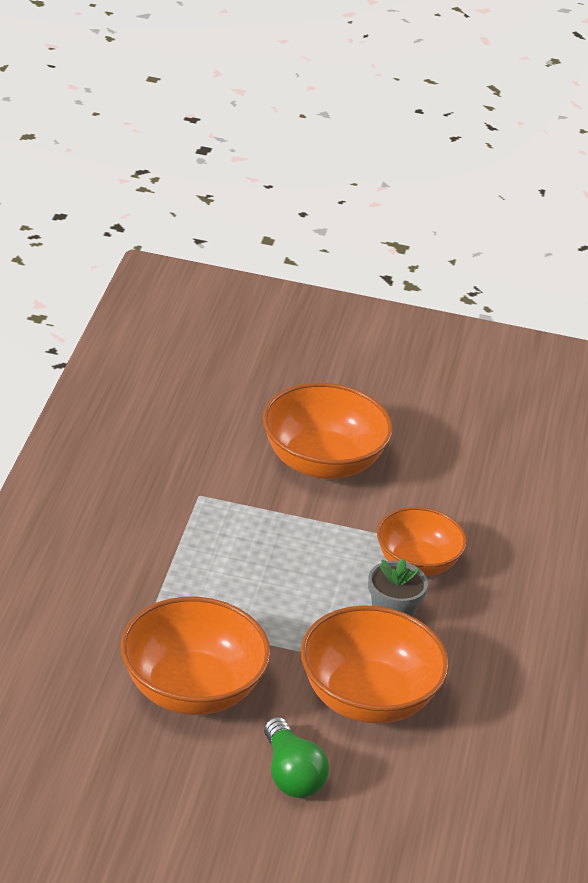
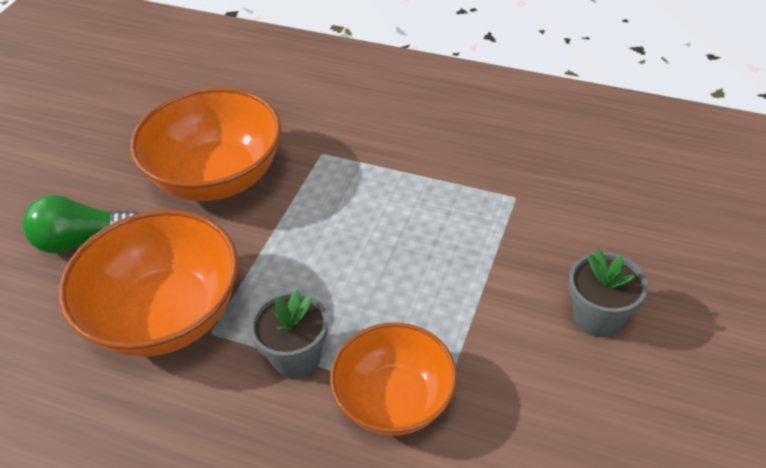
camera: 105 degrees right, 10 degrees up
orange bowl [263,383,393,479] -> grey flower pot [569,249,648,337]

